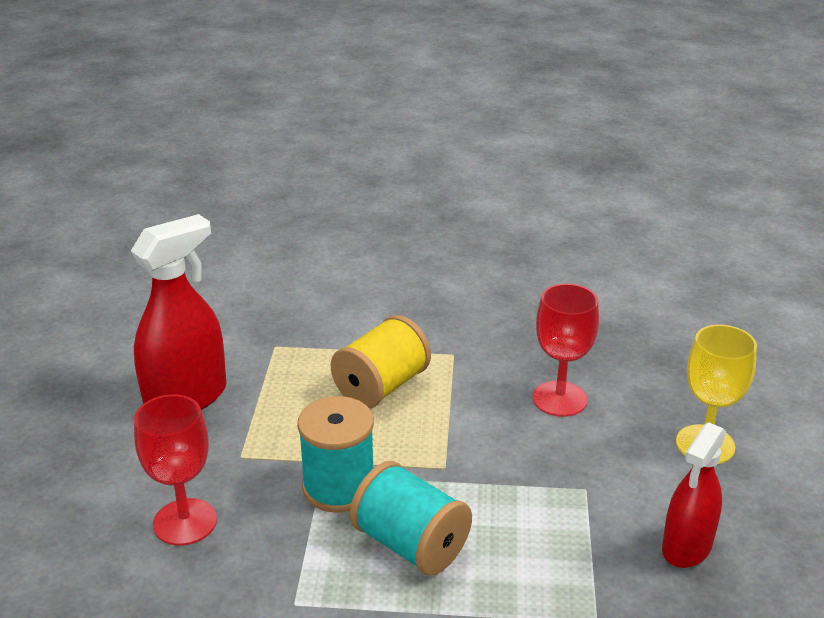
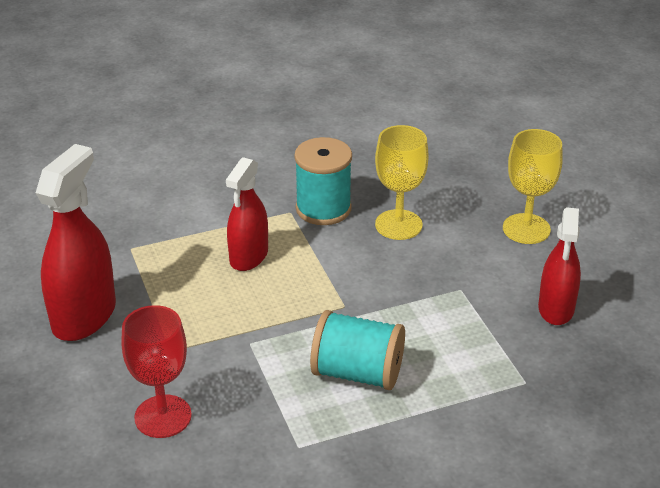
camera: 25 degrees left, 5 degrees up
turquoise spool [297,396,374,513] -> turquoise spool moved to [294,137,352,225]
yellow spool [331,315,431,408] -> red spray bottle [226,157,268,271]
red goblet [533,283,599,417] -> yellow goblet [375,125,429,240]

